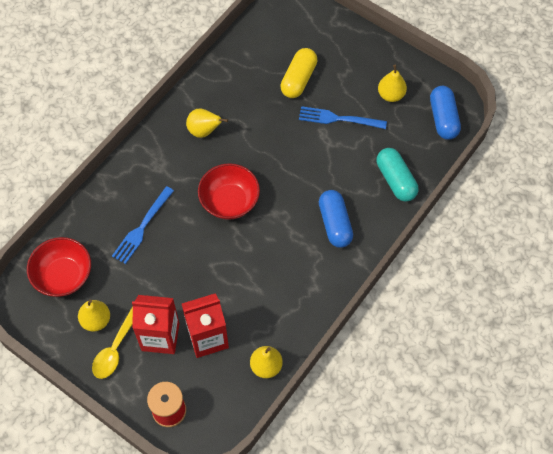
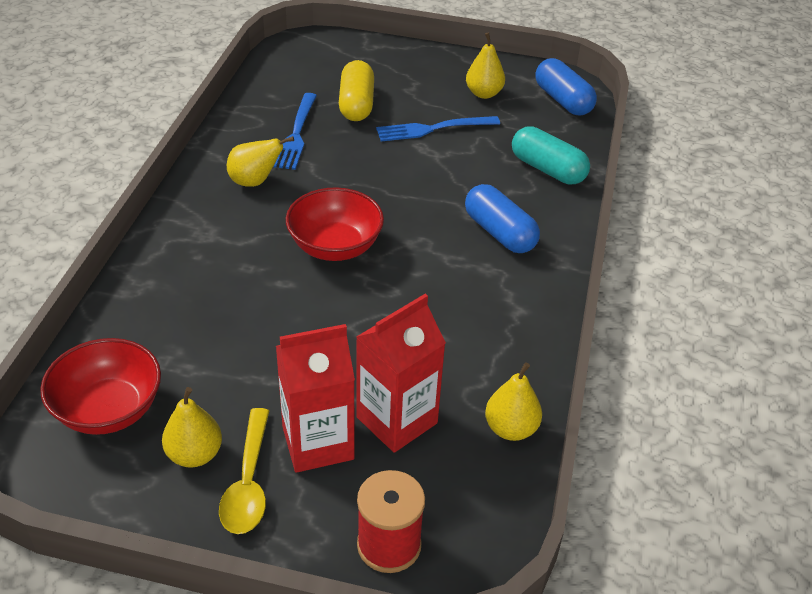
camera: 25 degrees left, 20 degrees down
blue fork [112,186,174,264] -> blue fork moved to [273,93,317,170]

